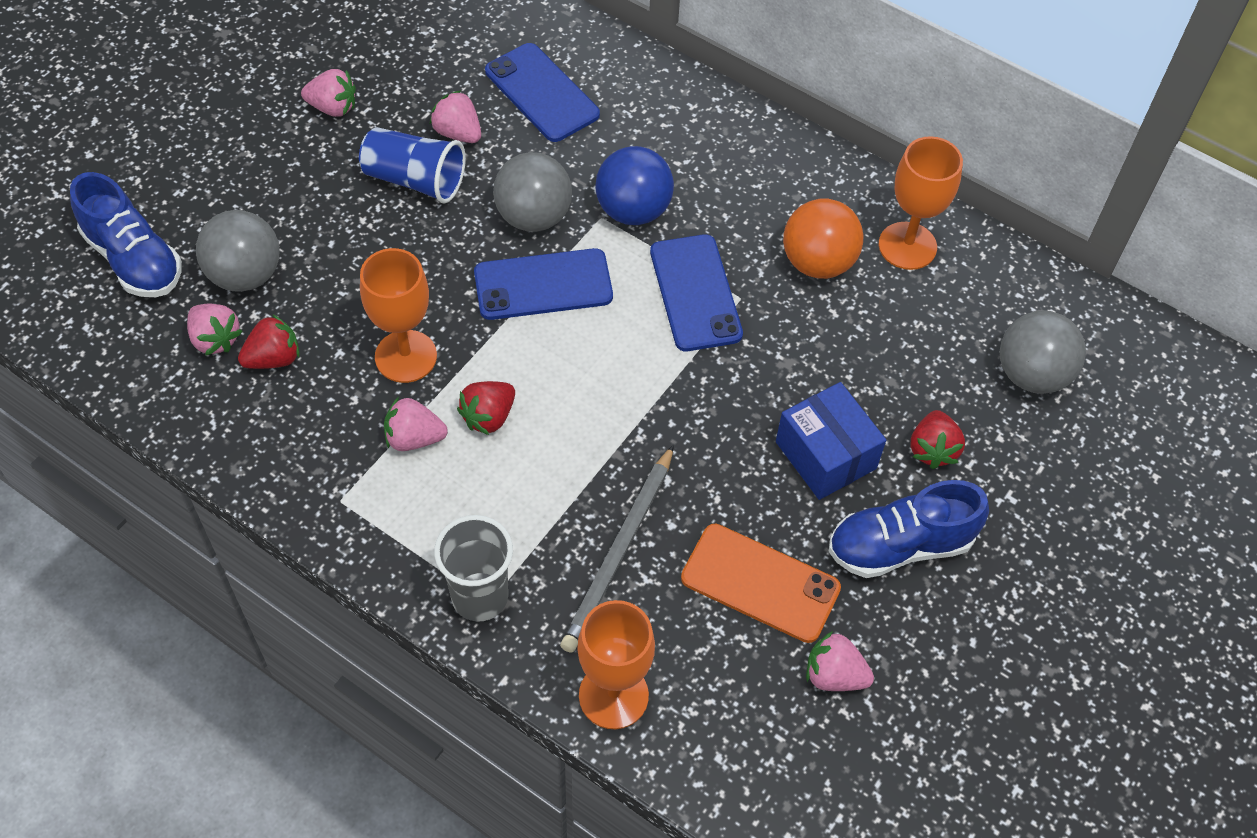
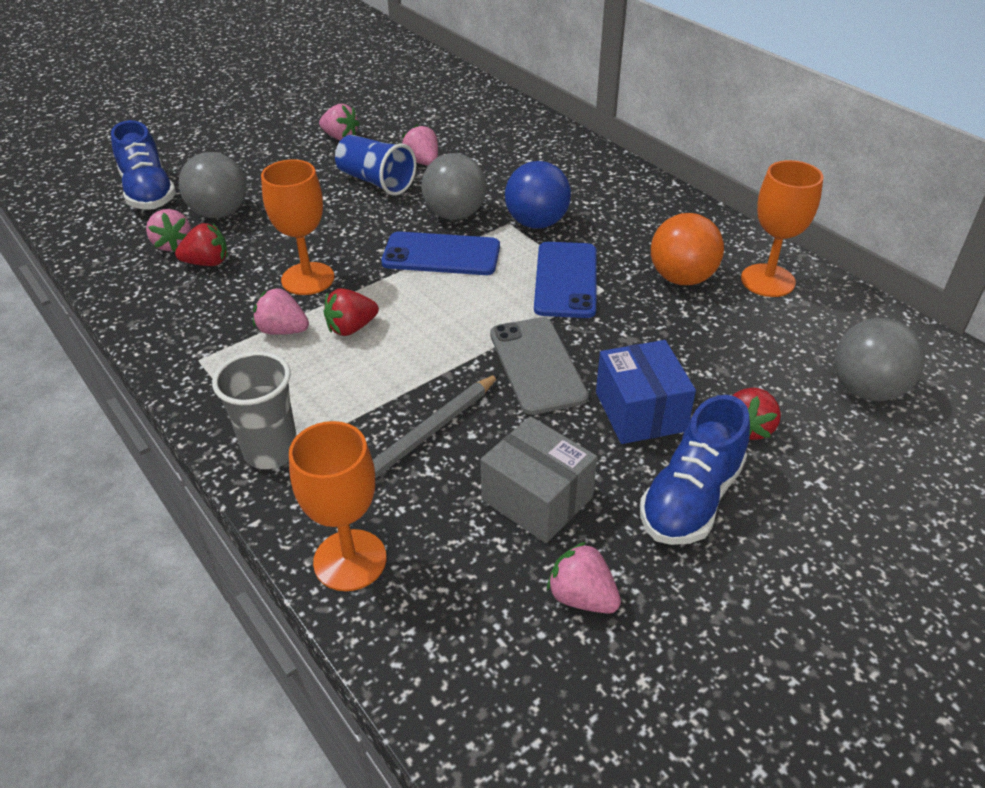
camera: 20 degrees right, 15 degrees down
blue phone [485,43,600,142] -> none
orange phone [681,524,841,643] -> grey box [480,416,597,543]
blue shoe [829,480,989,578] -> blue shoe turned 60 degrees counterclockwise [640,395,750,545]
none -> grey phone [490,317,589,415]

